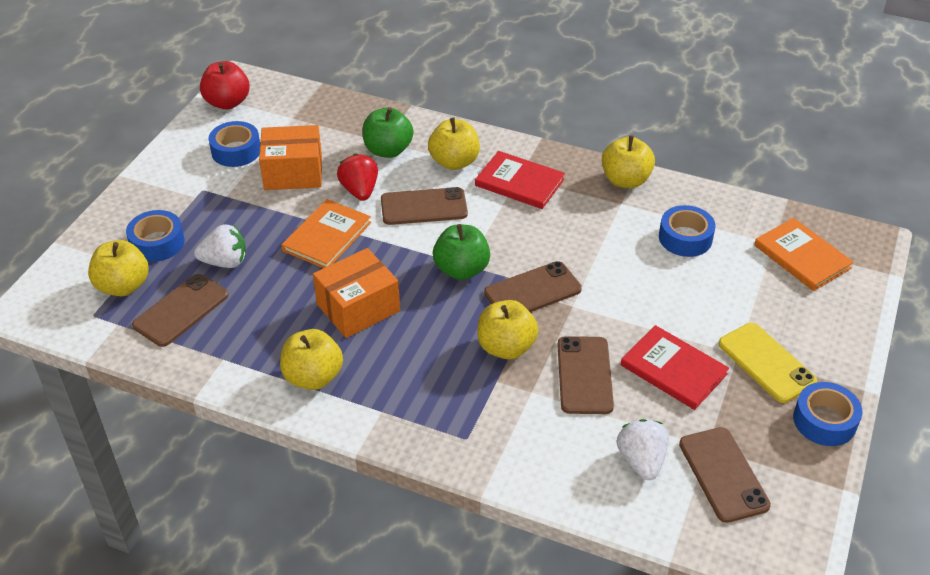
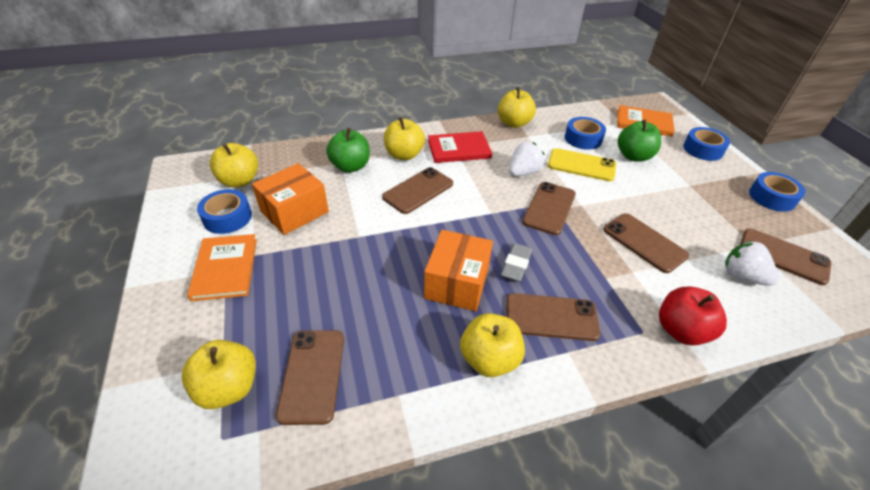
camera: 40 degrees left, 0 degrees up
blue tape [126,210,185,262] -> blue tape moved to [683,127,730,161]
white strawberry [194,224,246,268] -> white strawberry moved to [509,142,544,176]
red apple [200,61,250,109] -> red apple moved to [659,286,727,345]
orange book [282,199,371,268] -> orange book moved to [187,234,257,301]
red strawberry [337,153,378,201] -> none
green apple [433,224,490,280] -> green apple moved to [618,119,661,162]
yellow apple [477,300,539,359] -> yellow apple moved to [210,143,258,188]
red book [621,325,729,410] -> none
yellow phone [718,323,817,403] -> yellow phone moved to [548,148,616,181]
none -> grey eraser [501,243,533,282]
none -> brown phone [506,293,601,341]

